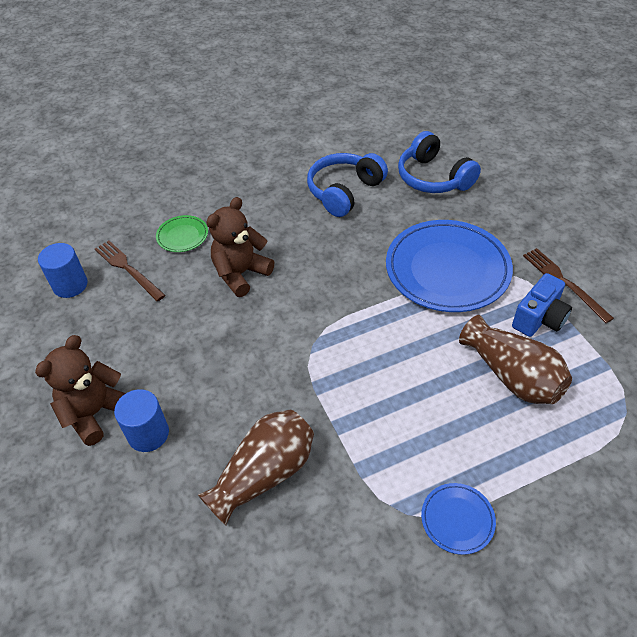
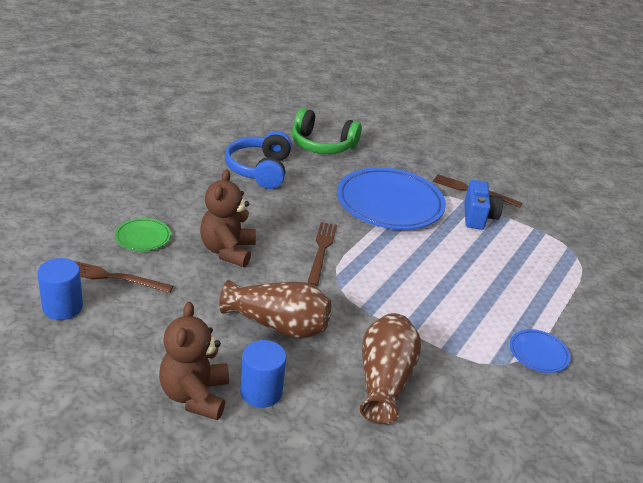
camera: 40 degrees left, 15 degrees down
blue headphones [398,131,481,193] -> green headphones [292,108,362,154]
brown vase [459,315,572,404] -> brown vase moved to [219,280,331,339]
none -> brown fork [307,222,337,286]

